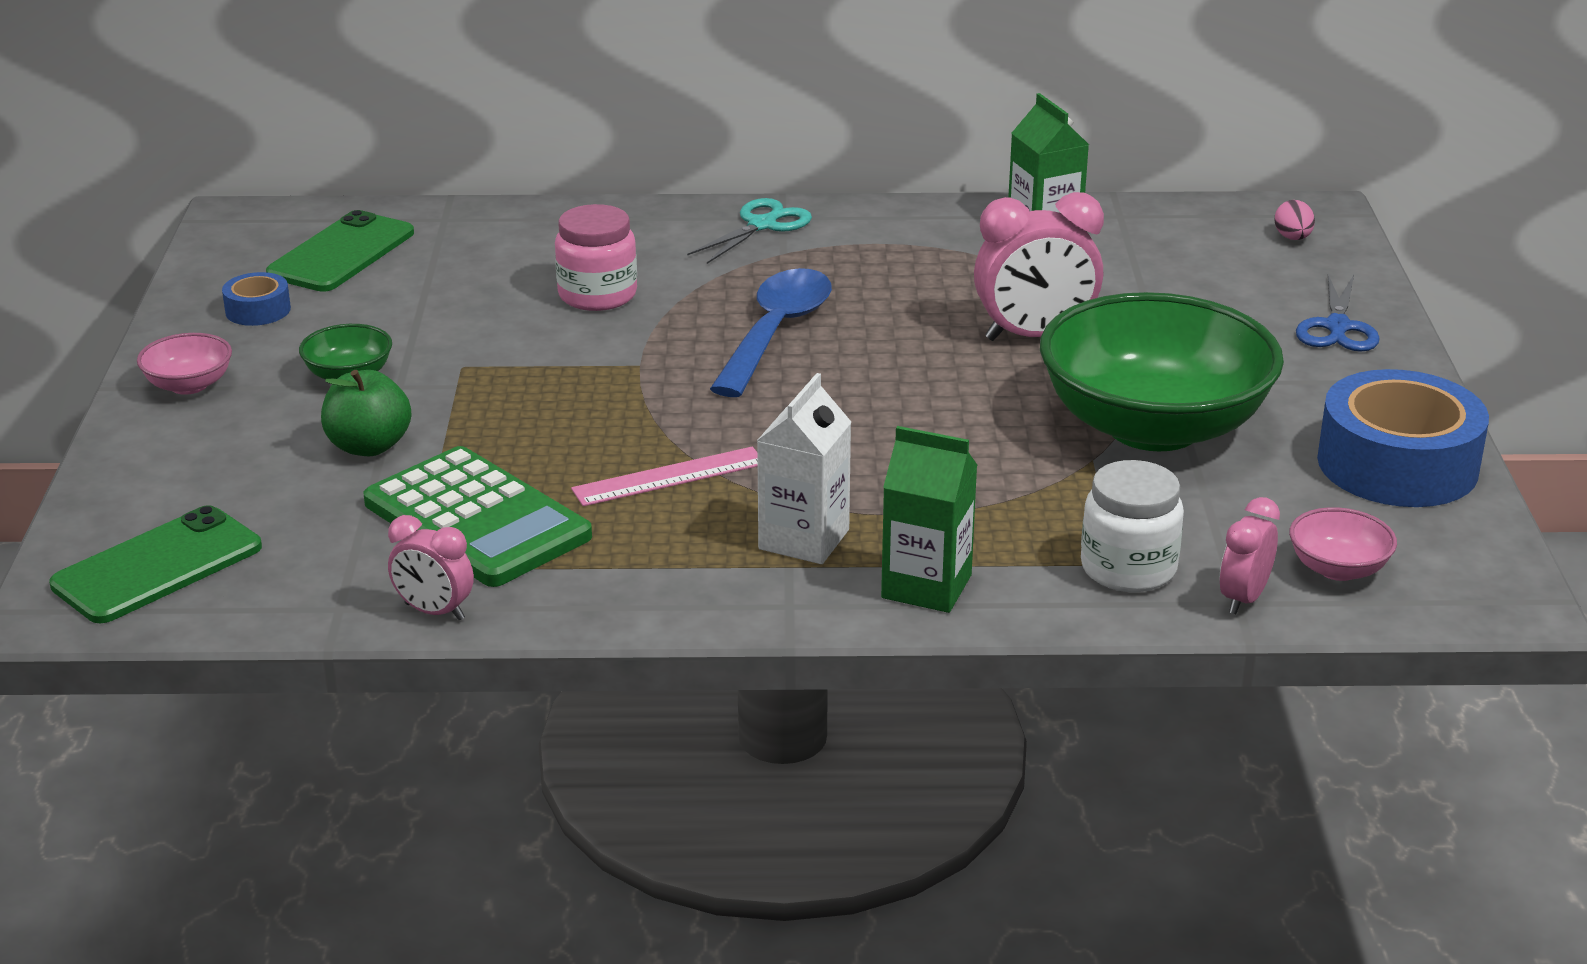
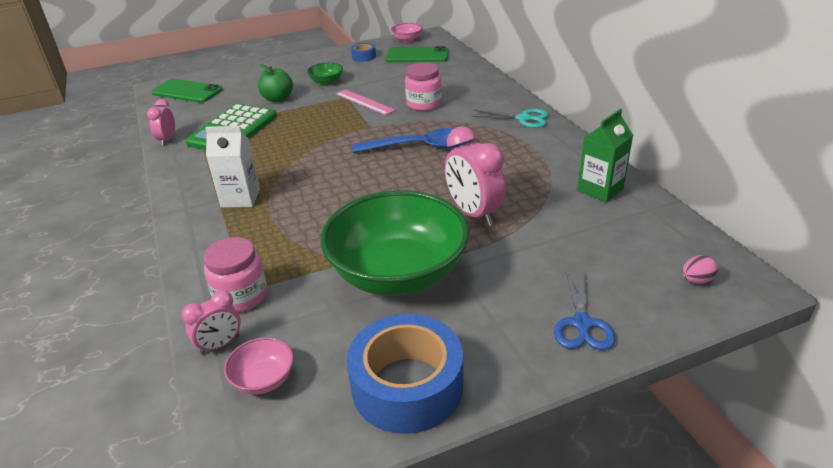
camera: 70 degrees right, 5 degrees up
pink bowl [137,333,232,395] -> pink bowl moved to [391,23,423,42]
pink ruler [571,447,758,506] -> pink ruler moved to [336,89,396,115]
green carton [881,426,977,613] -> none
white jar [1081,460,1184,592] -> pink jar [204,237,267,312]
pink clock [1219,497,1280,614] -> pink clock turned 135 degrees clockwise [181,290,241,354]
blue scissors [1296,275,1380,352] -> blue scissors turned 75 degrees counterclockwise [554,270,615,350]

